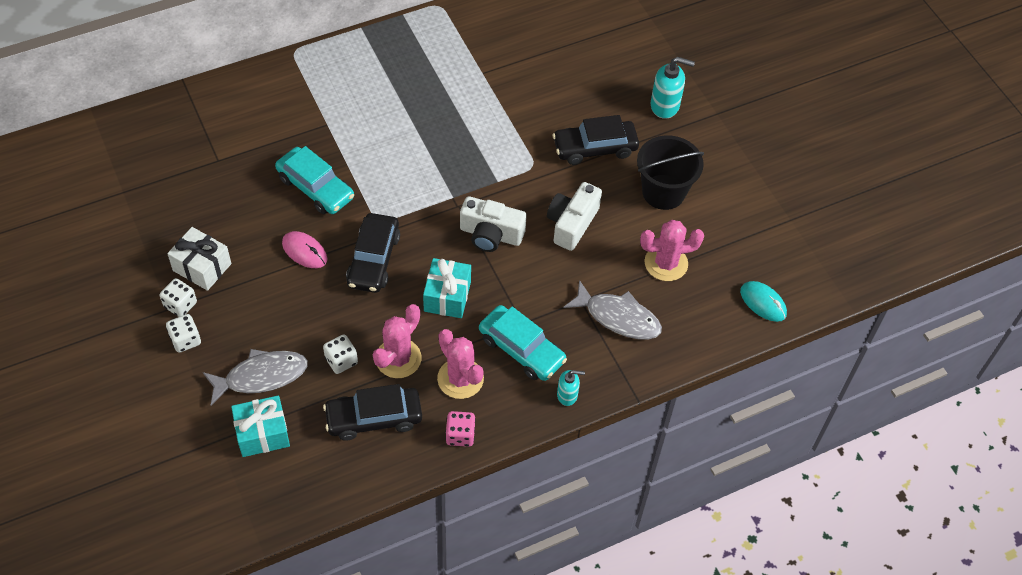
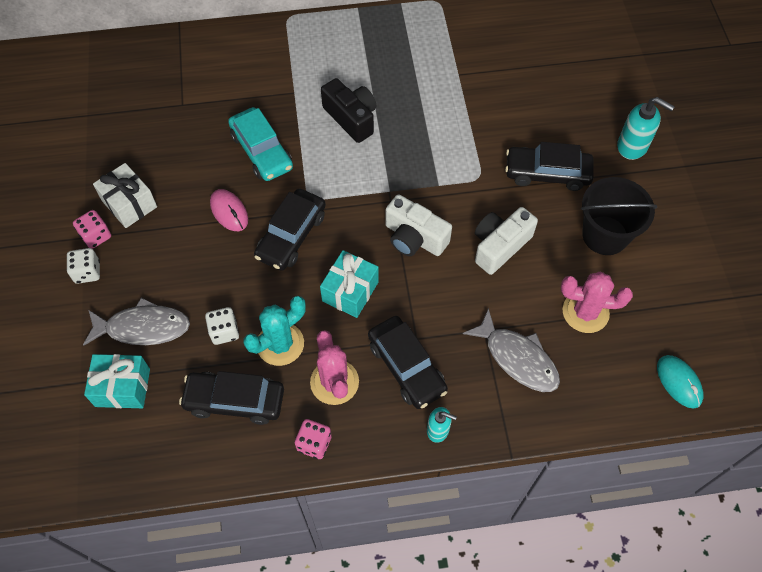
camera: 20 degrees right, 5 degrees up
white dice [160,278,197,317] -> pink dice [73,210,111,249]
pink cactus [373,304,422,378] -> turquoise cactus [243,296,306,366]
turquoise car [479,305,567,381] -> black car [368,316,448,409]
none -> black camera [321,78,376,143]

